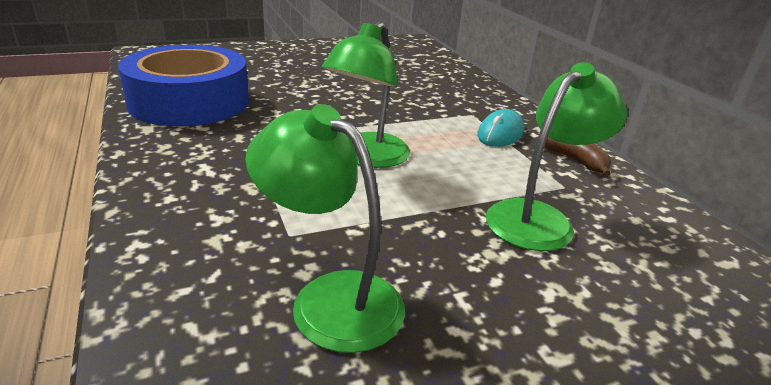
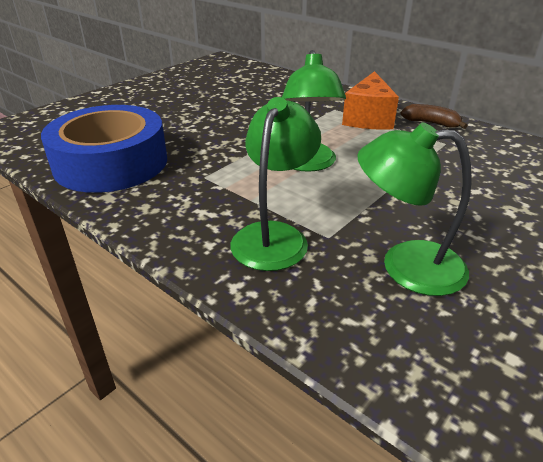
camera: 25 degrees left, 5 degrees up
turquoise mouse [477,109,524,147] -> orange cheese [342,71,399,130]
green lamp [486,62,627,251] -> green lamp moved to [231,97,321,271]

